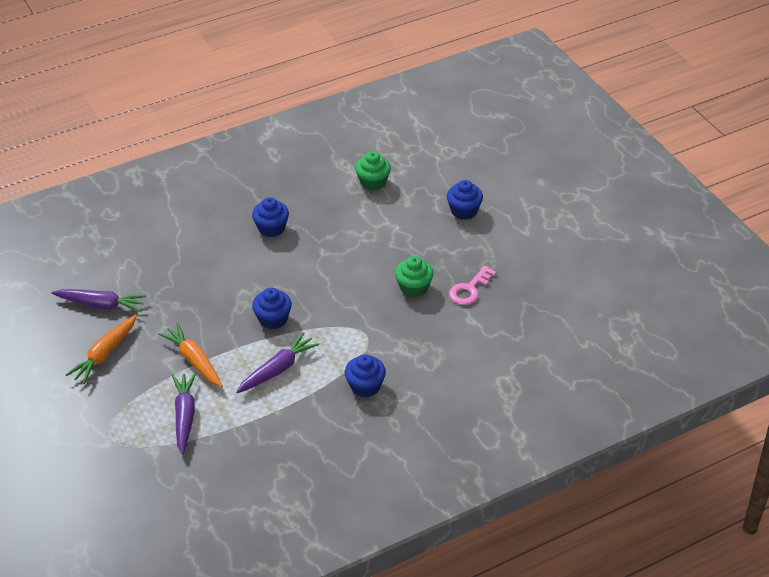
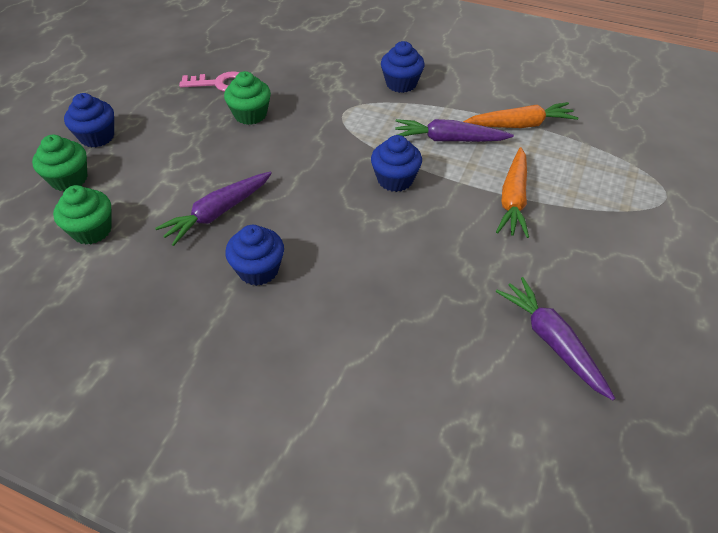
camera: 130 degrees left, 5 degrees up
orange carrot [66,315,137,384] -> orange carrot moved to [463,102,578,128]
purple carrot [172,373,196,455] -> purple carrot moved to [155,171,272,246]
none -> green cupcake [32,135,87,191]

